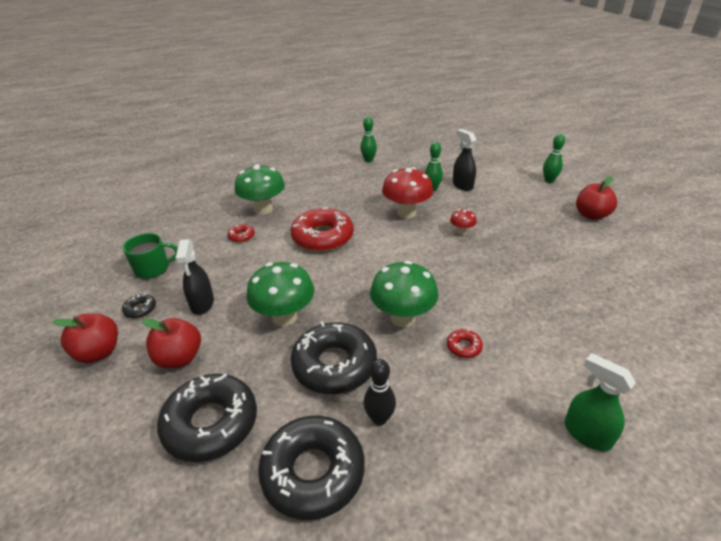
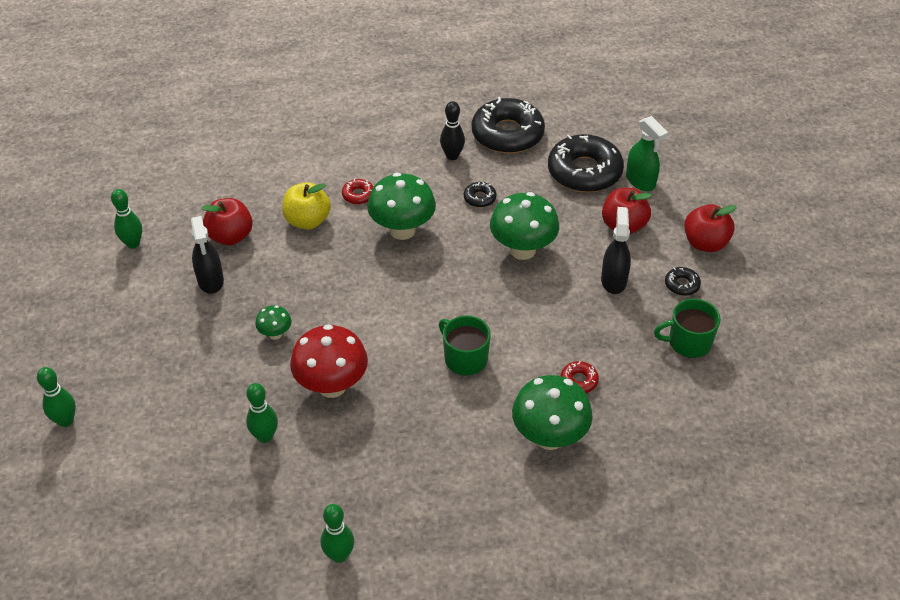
camera: 170 degrees left, 10 degrees up
black donut [290,321,377,394] -> black donut [464,182,497,207], size x0.43
red donut [291,207,354,252] -> green mug [439,316,491,376]
red mushroom [450,209,477,235] -> green mushroom [255,305,291,340]
black spray bottle [453,129,476,191] -> black spray bottle moved to [191,216,224,294]
green spray bottle [565,353,636,451] -> green spray bottle moved to [626,116,668,191]
red apple [576,177,617,220] -> red apple moved to [201,198,253,246]
none -> green bowling pin [111,189,142,249]
none -> yellow apple [282,182,331,229]

